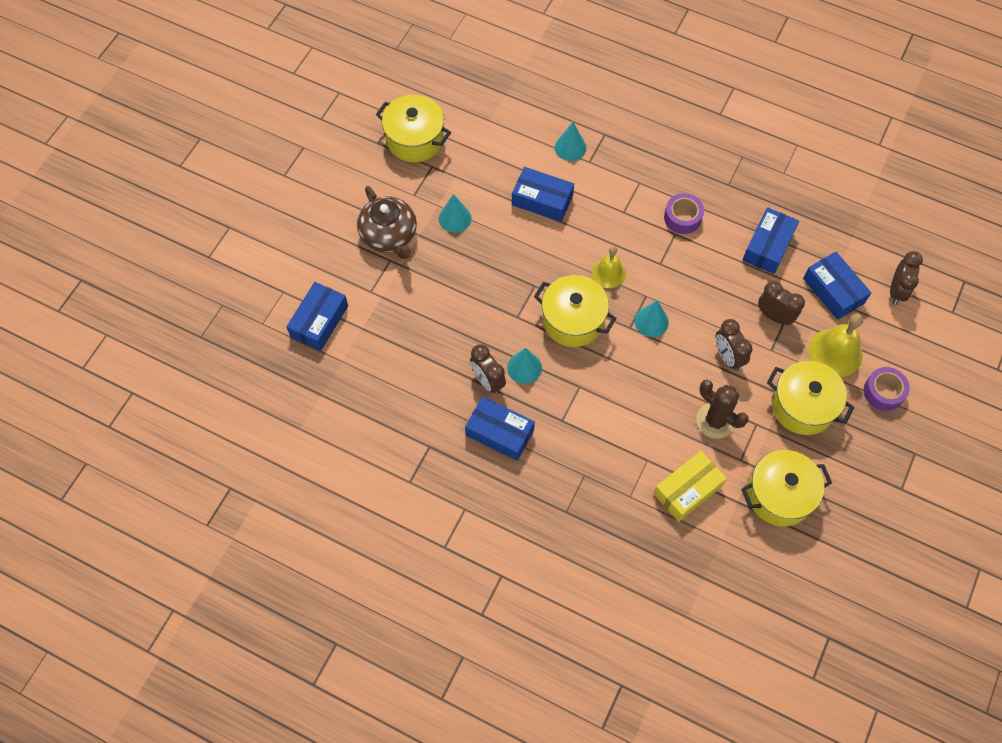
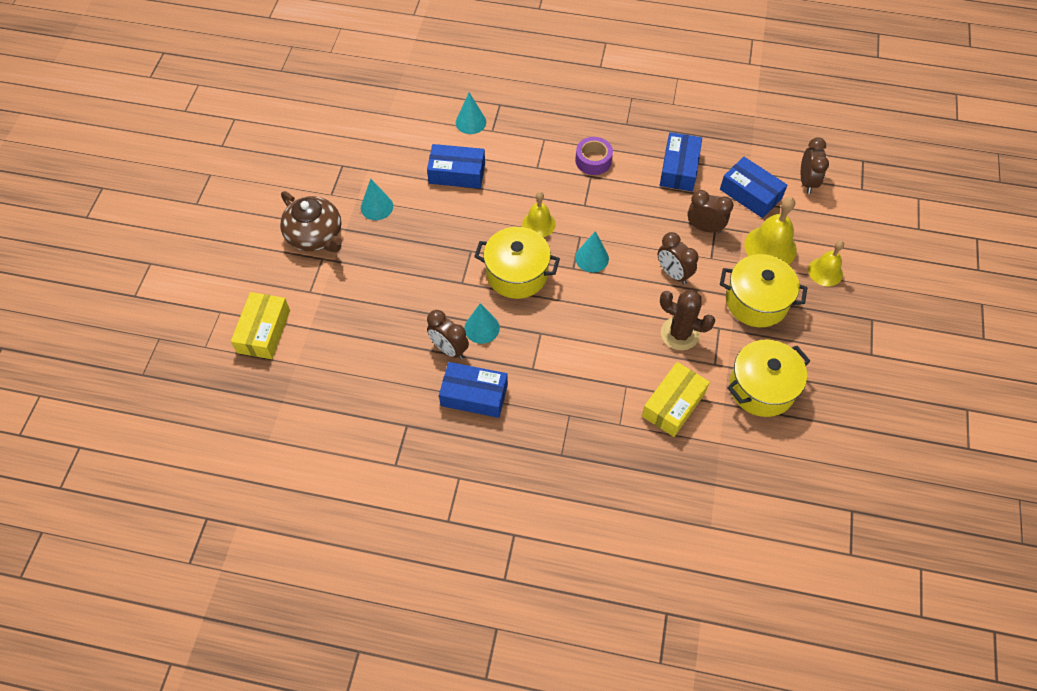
camera: 15 degrees left, 5 degrees down
blue box [286,282,348,351] -> yellow box [231,292,290,359]
yellow pot [376,95,451,162] -> none
purple tape [864,367,910,411] -> yellow bell [808,241,844,286]

